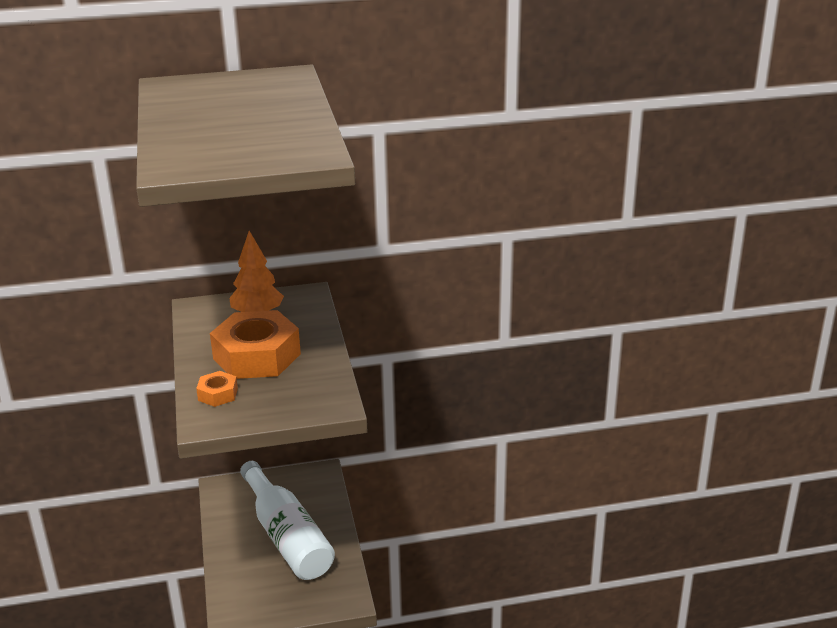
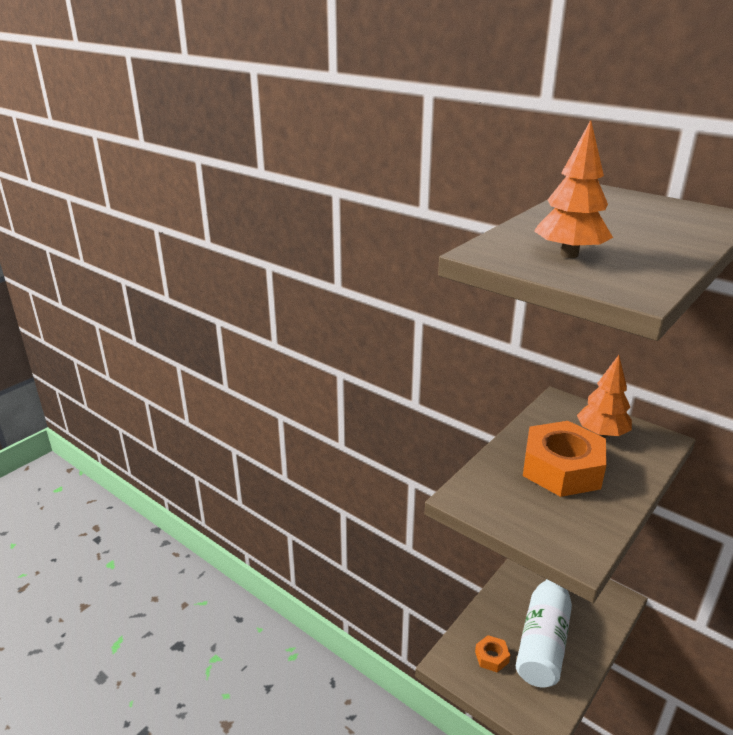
camera: 50 degrees right, 0 degrees up
orange nut [196,371,238,407] -> orange nut moved to [475,635,510,672]
none -> orange tree [534,120,613,258]

